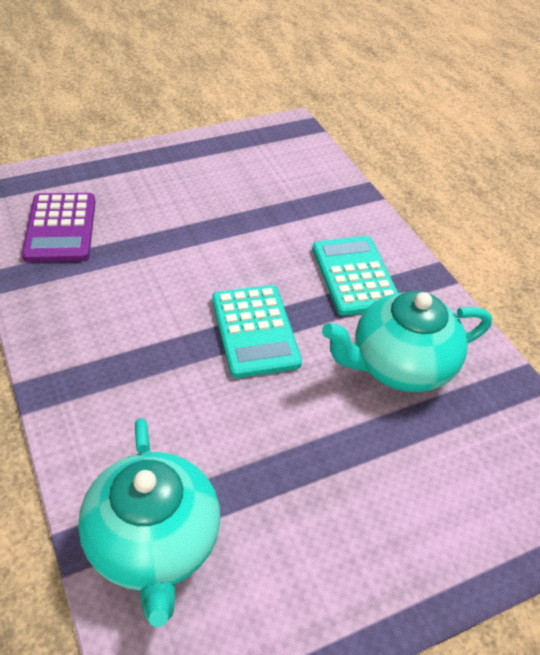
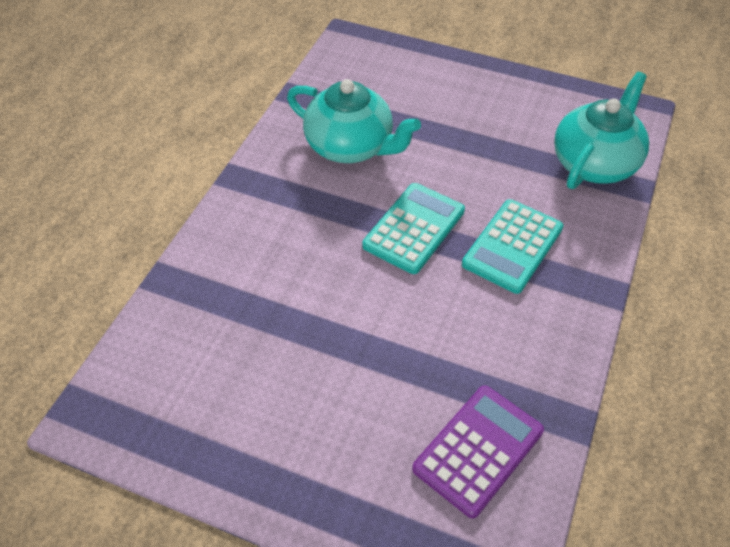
camera: 130 degrees left, 5 degrees up
turquoise calculator [312,236,398,316] -> turquoise calculator moved to [462,199,564,294]

